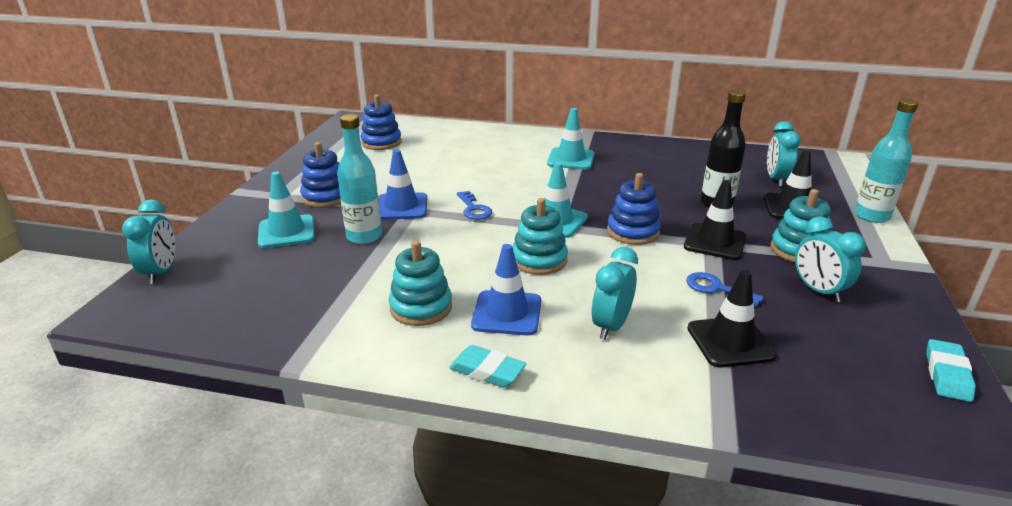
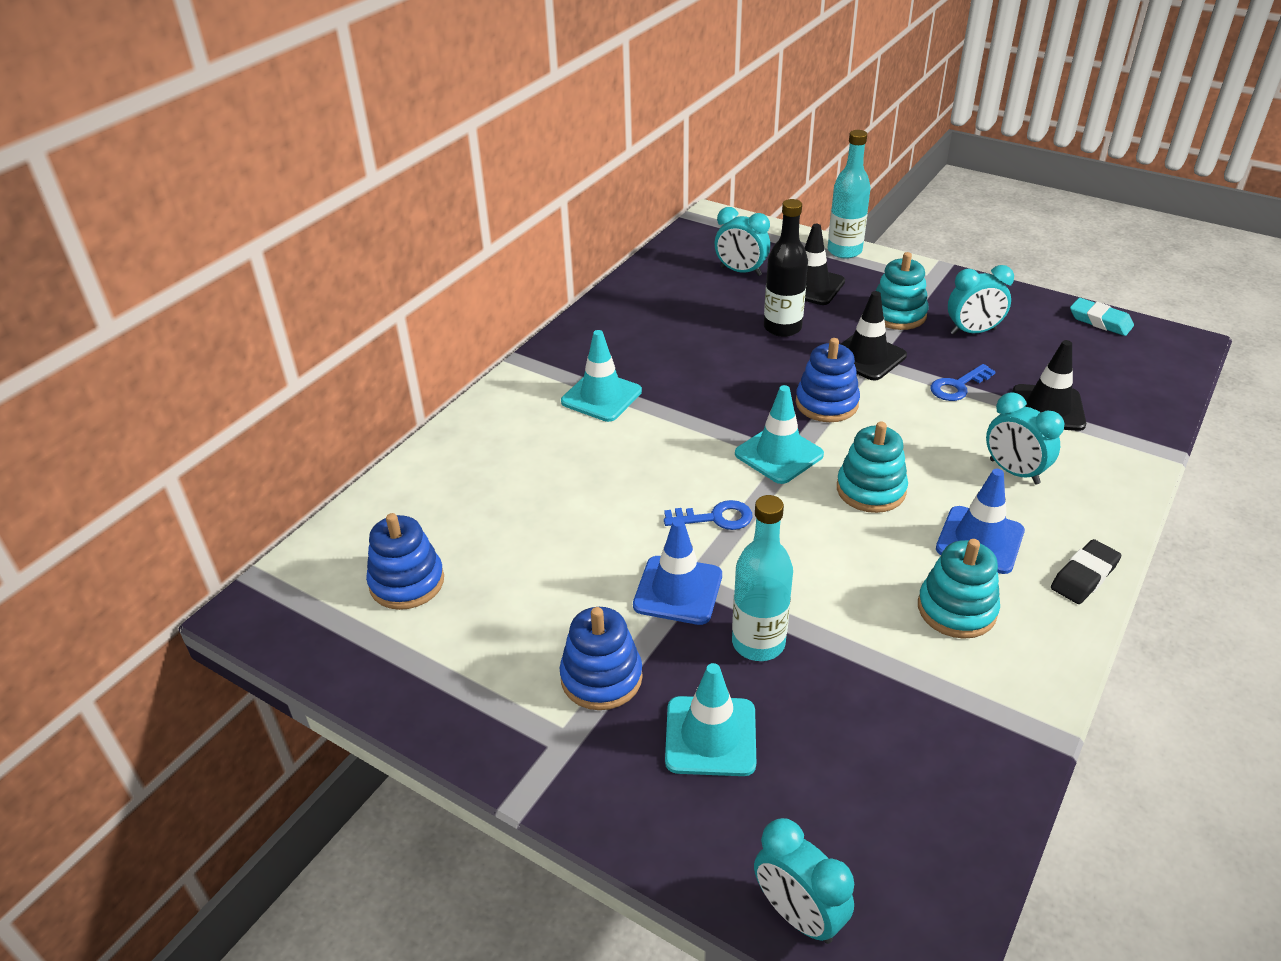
camera: 70 degrees left, 10 degrees up
turquoise clock [122,200,175,284] -> turquoise clock turned 150 degrees counterclockwise [754,818,854,944]
turquoise eraser [449,345,526,388] -> black eraser [1051,539,1122,604]

